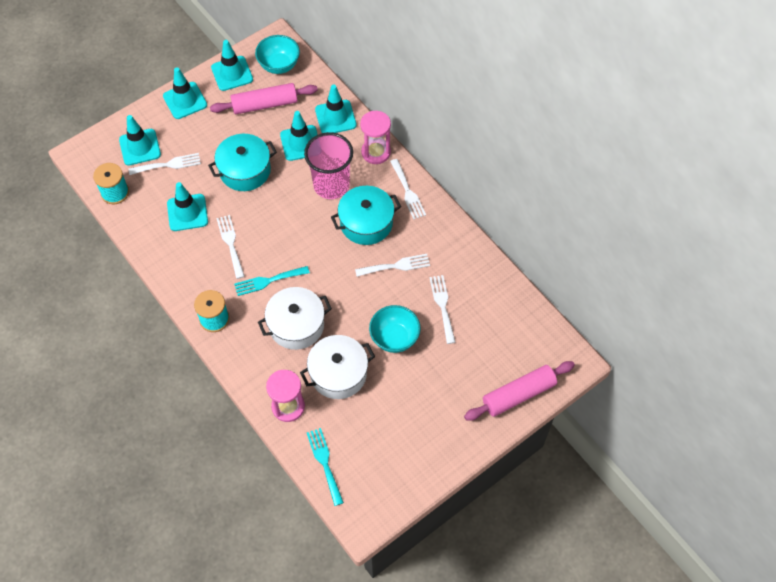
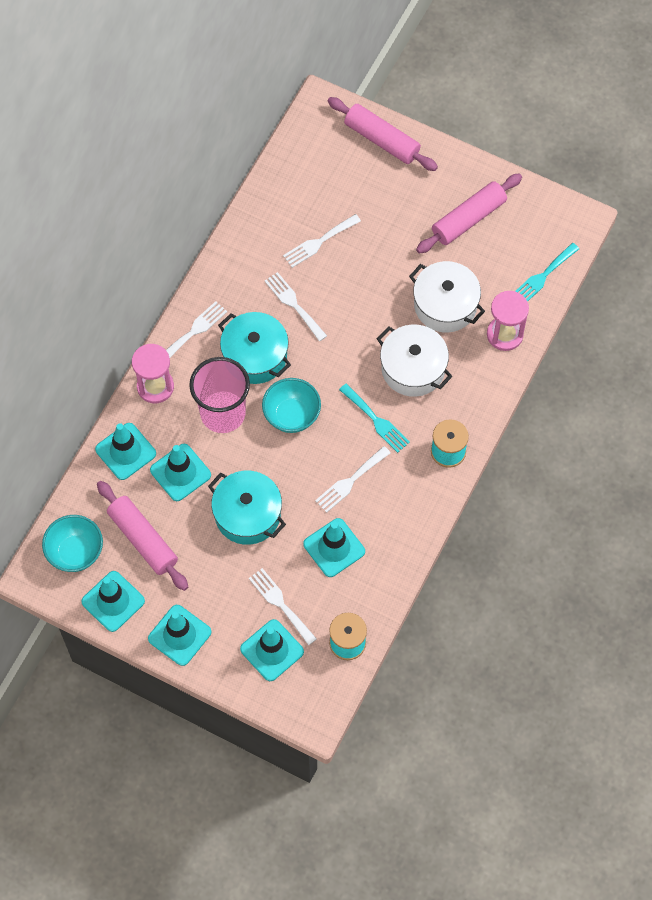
camera: 115 degrees left, 5 degrees up
turquoise bowl [369,305,421,353] -> turquoise bowl moved to [262,378,321,433]
none -> pink rolling pin [416,174,522,254]

